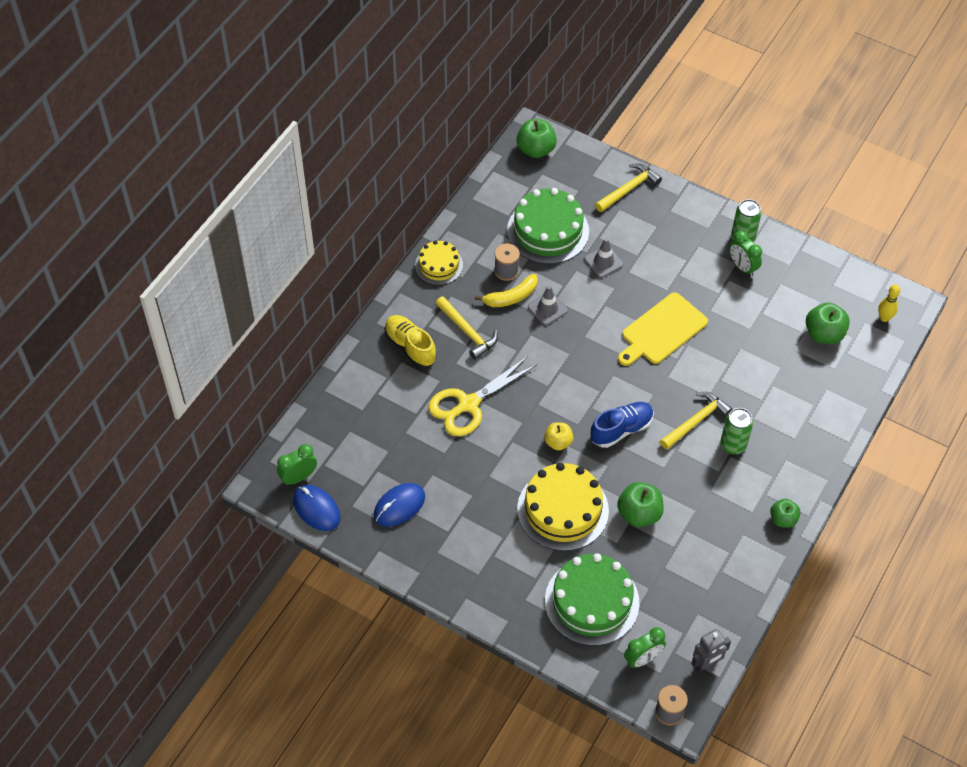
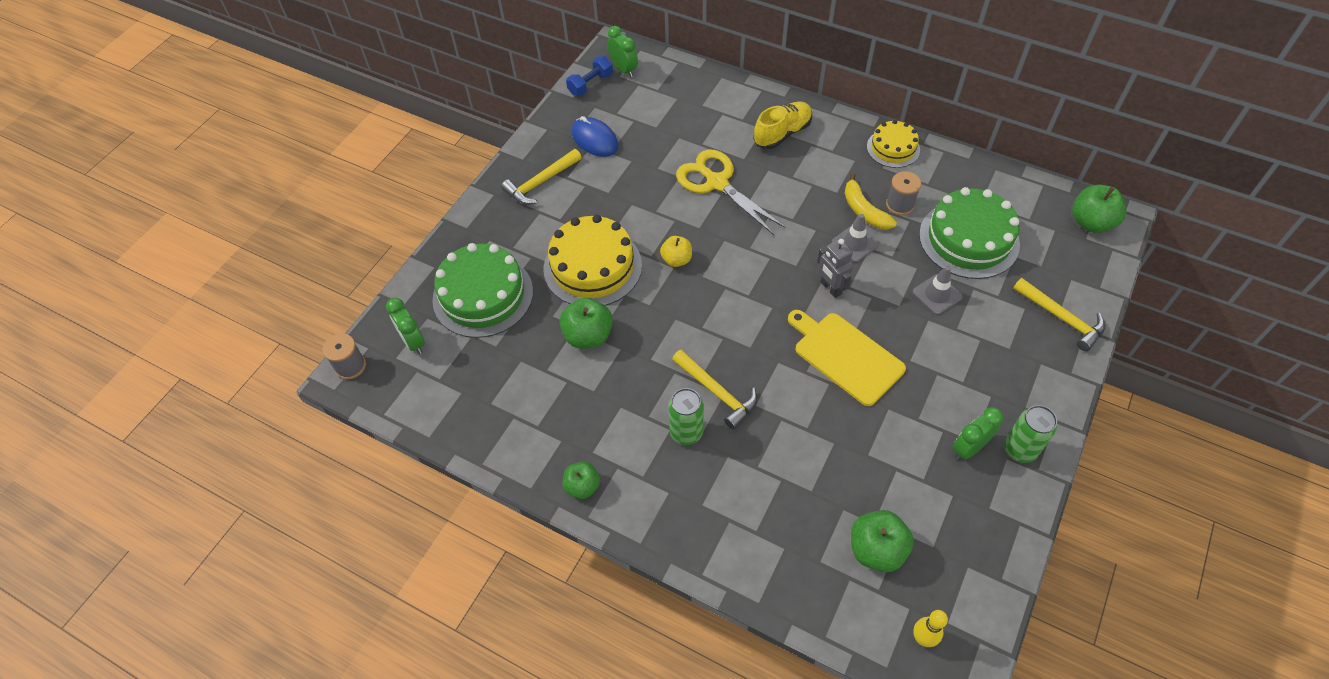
camera: 90 degrees right, 0 degrees up
blue mouse [293,485,340,531] -> blue dumbbell [566,56,613,96]
yellow hammer [435,296,498,360] -> yellow hammer moved to [501,149,582,205]
blue shoe [591,402,654,448] -> none
grey robot [691,629,731,672] -> grey robot moved to [817,239,853,298]

